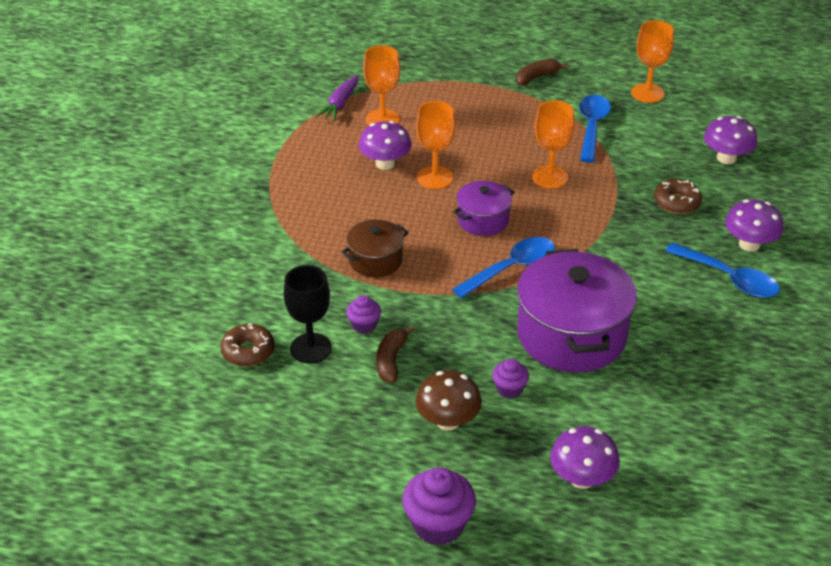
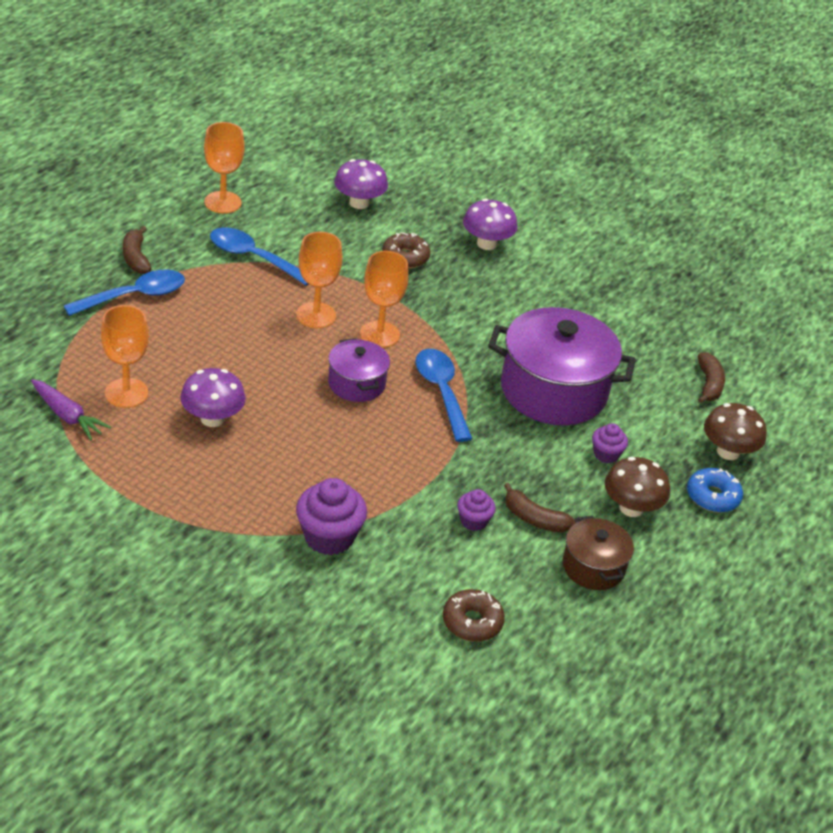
camera: 75 degrees left, 0 degrees up
black goblet [284,265,332,364] -> none
brown pot [342,220,409,277] -> brown pot moved to [563,515,634,590]
purple cupcake [402,467,476,545] -> purple cupcake moved to [296,478,367,555]
orange goblet [416,101,455,189] -> orange goblet moved to [360,251,408,348]
purple mushroom [550,426,620,489] -> brown mushroom [704,403,767,460]
blue spoon [665,243,780,298] -> blue spoon moved to [64,270,185,316]
none -> blue donut [687,468,743,513]
none -> brown banana [698,352,725,403]

